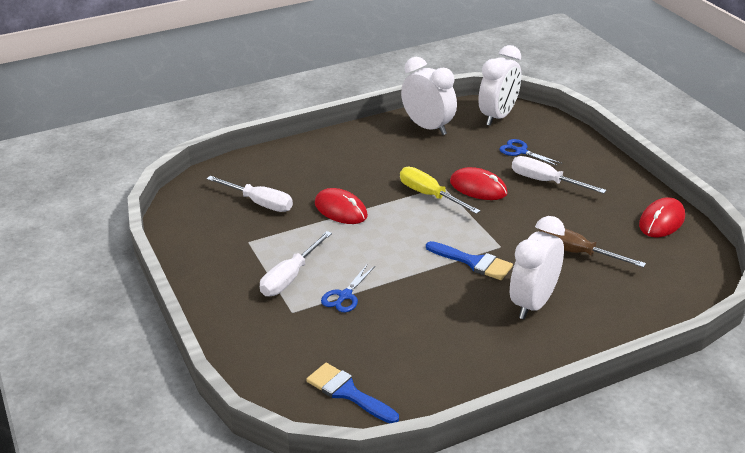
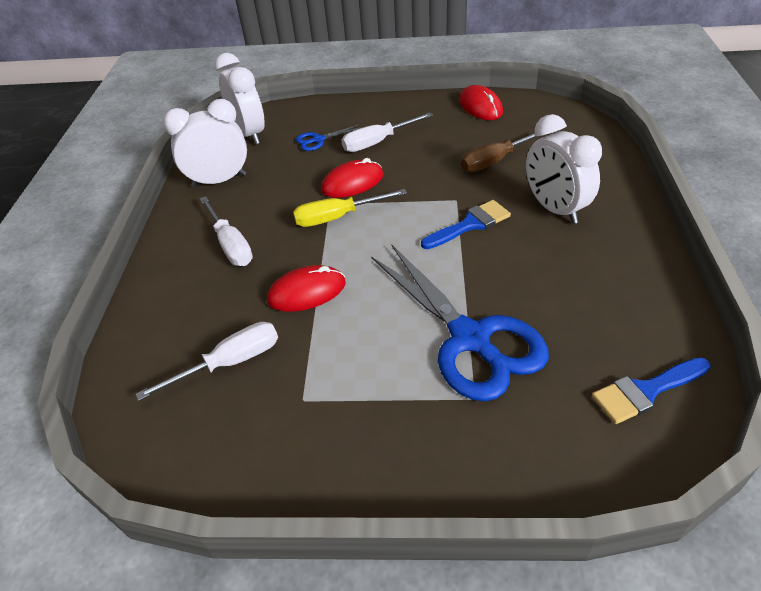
camera: 60 degrees left, 10 degrees up
white screwdriver [260,231,332,296] -> white screwdriver moved to [199,196,253,266]
blue scissors [321,265,375,312] -> blue scissors [371,245,549,401], size x2.36

